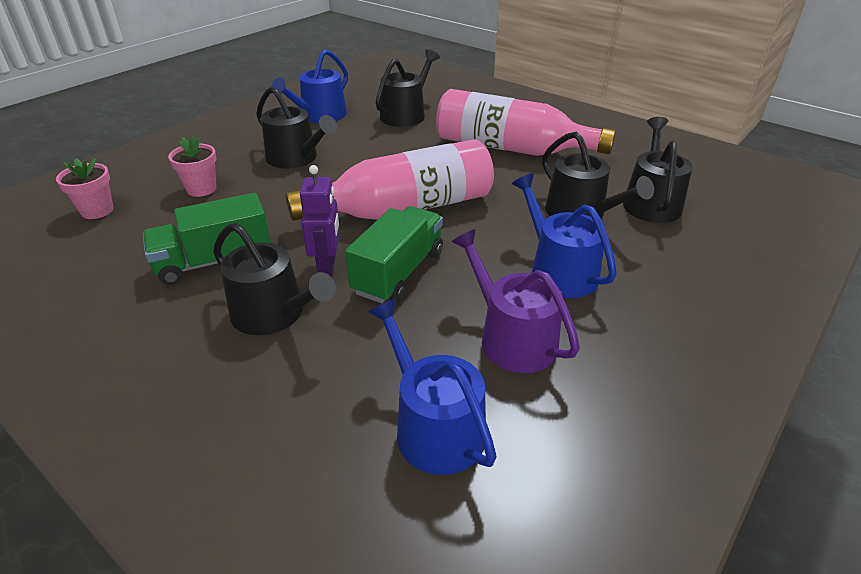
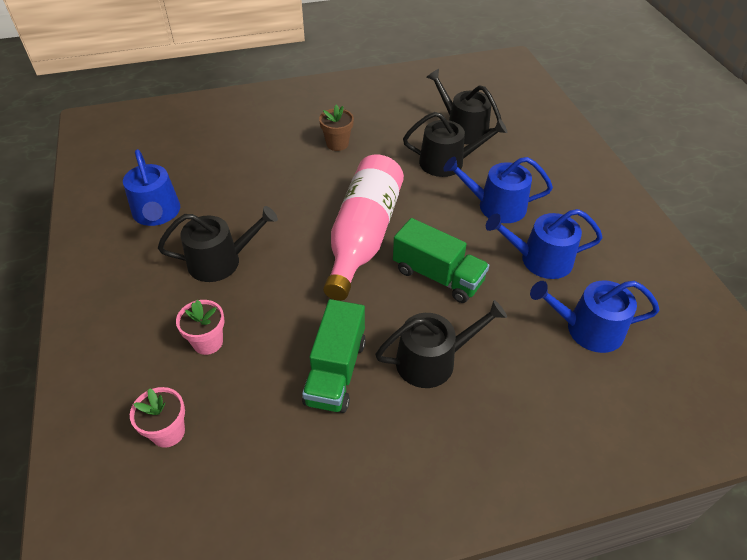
camera: 55 degrees left, 10 degrees up
purple robot [300,165,340,277] -> none
green truck [345,206,443,303] -> green truck turned 150 degrees clockwise [393,218,489,303]
black watering can [376,49,440,127] -> none
pink bottle [436,89,616,156] -> brown flower pot [319,104,354,151]
purple watering can [452,229,580,373] -> blue watering can [486,209,603,279]

